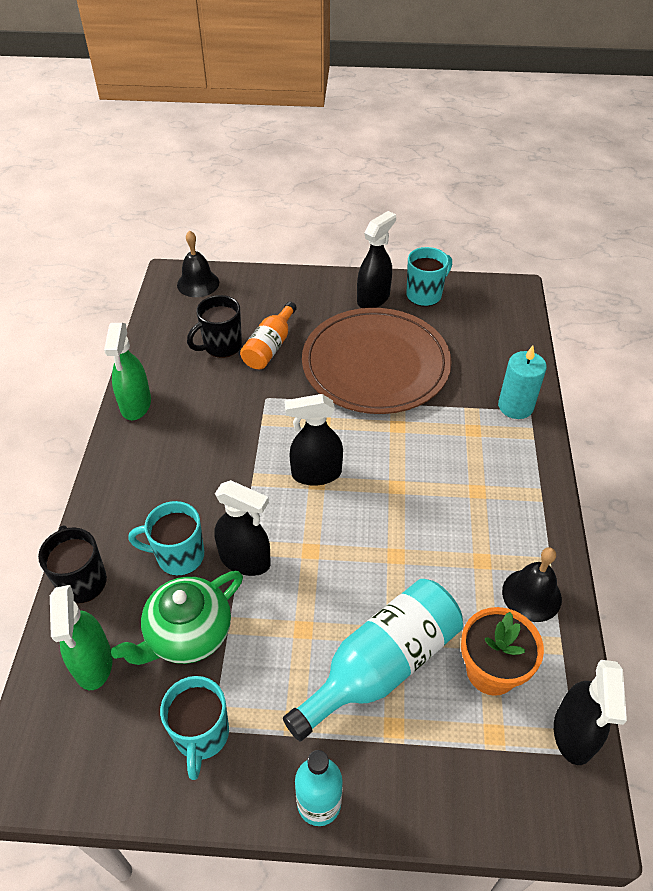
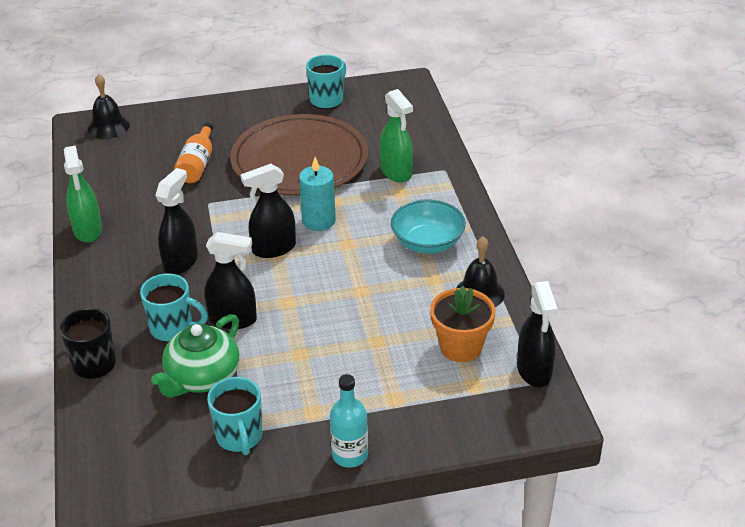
camera: 15 degrees left, 10 degrees down
green spray bottle [50,585,113,690] -> green spray bottle moved to [380,89,413,183]
turquoise mug [128,501,204,576] -> turquoise mug turned 150 degrees counterclockwise [140,273,208,342]
black mug [187,295,242,358] -> none
turquoise bottle [283,579,463,742] -> none
black spray bottle [357,211,396,308] -> black spray bottle moved to [155,168,198,275]
turquoise candle [498,345,547,419] -> turquoise candle moved to [299,157,336,231]
none -> turquoise bowl [391,199,466,254]

